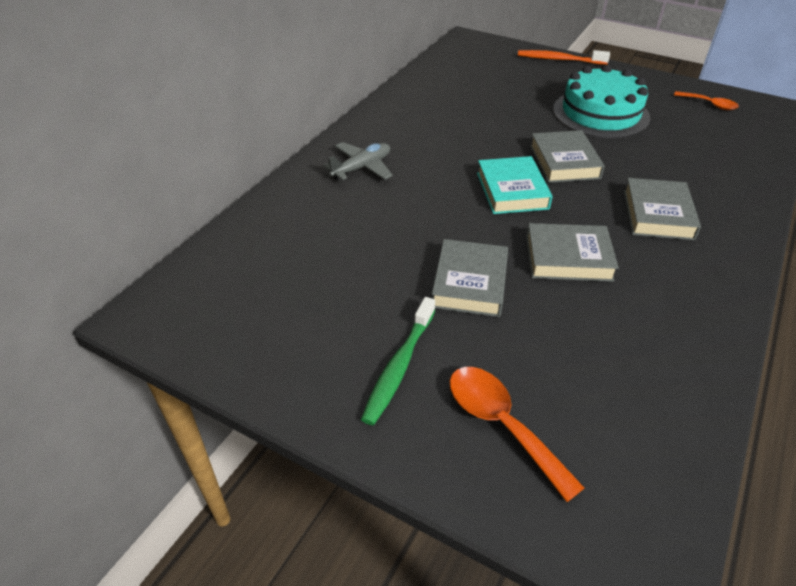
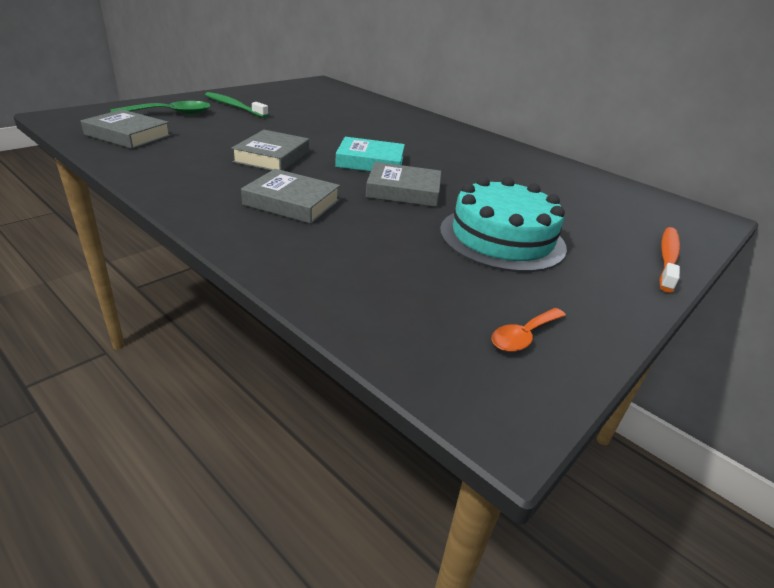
camera: 100 degrees right, 10 degrees down
grey plane [323,142,392,181] -> none
grey book [432,239,508,317] -> grey book moved to [81,109,171,149]
orange spoon [450,367,585,502] -> green spoon [111,101,211,114]

